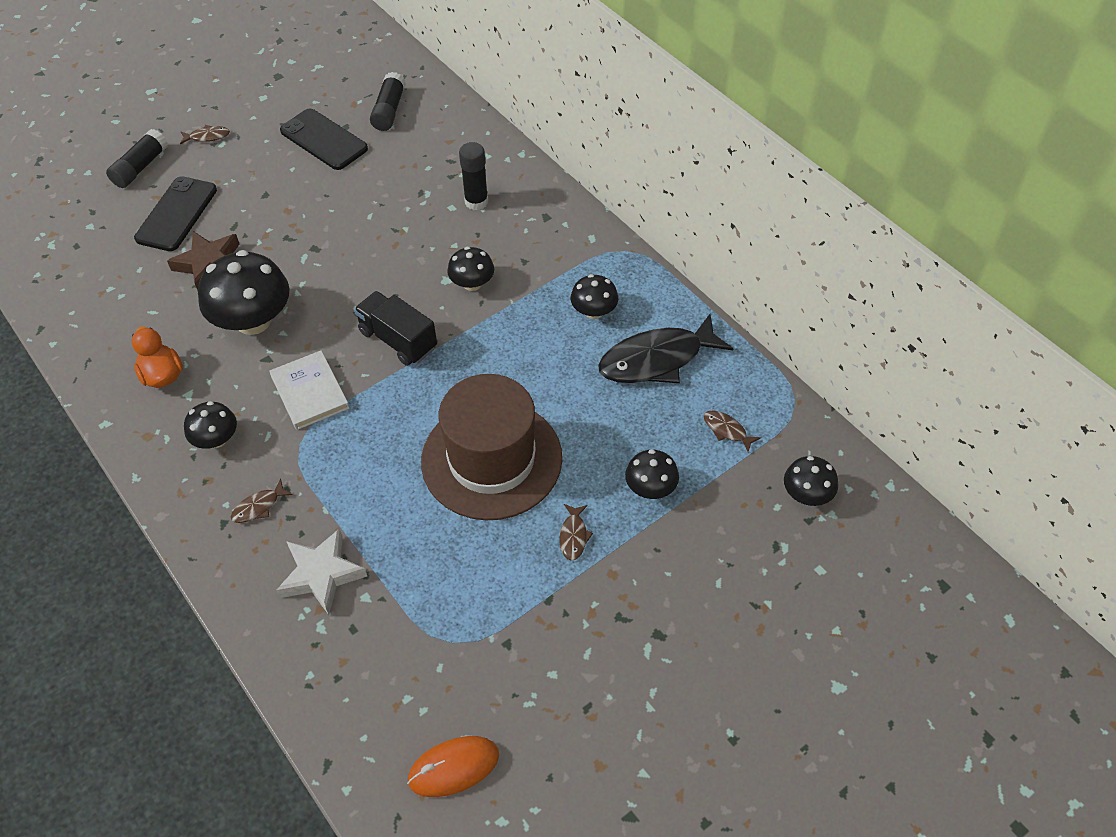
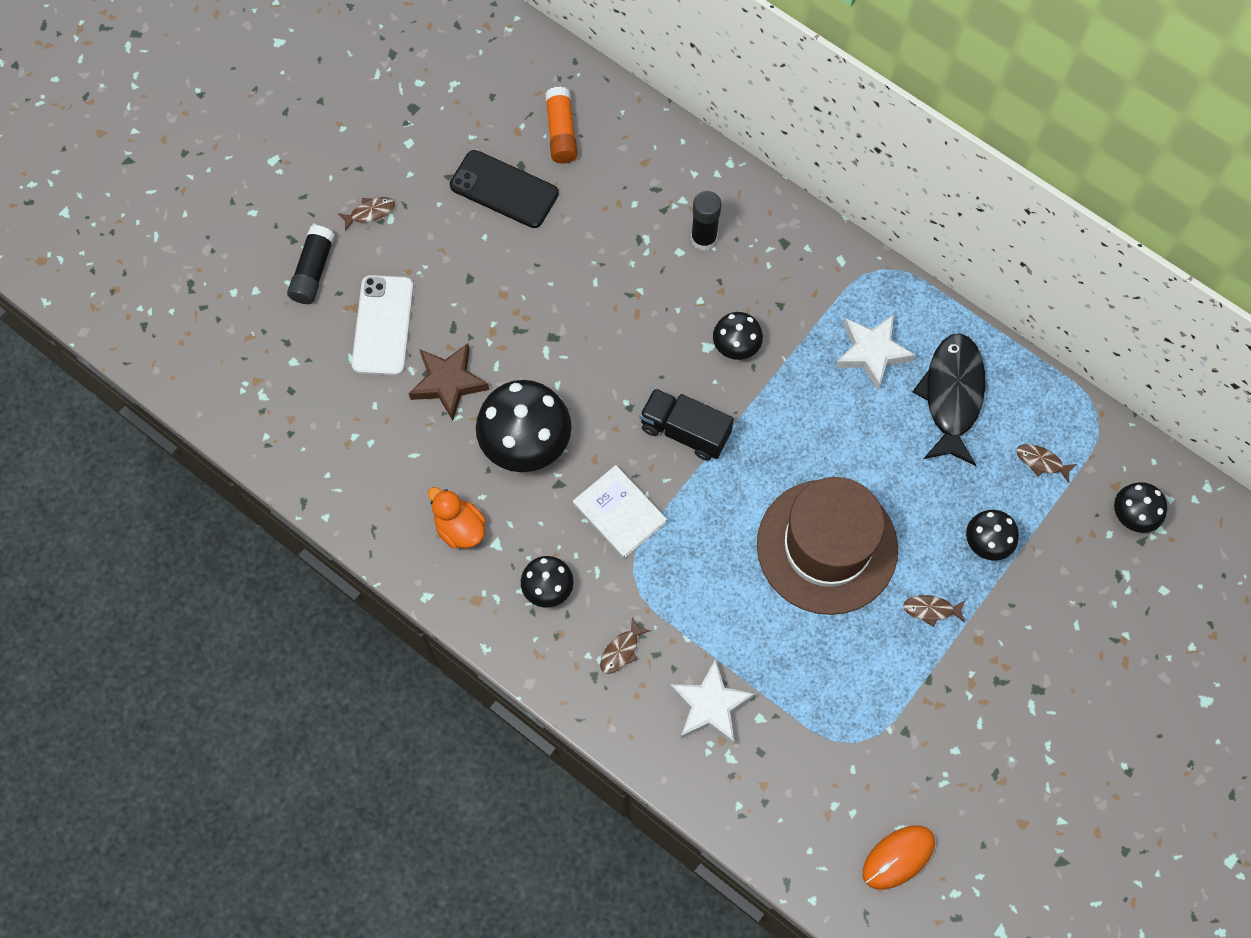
camera: 15 degrees left, 15 degrees up
black phone [134,176,217,251] -> white phone [352,275,414,376]
black glue stick [370,72,405,131] -> orange glue stick [545,86,578,164]
brown fish [560,504,593,561] -> brown fish turned 105 degrees clockwise [903,595,965,627]
black mushroom [570,274,618,319] -> white star [835,314,915,390]
black fish [598,314,734,383] -> black fish turned 135 degrees clockwise [913,333,986,466]

